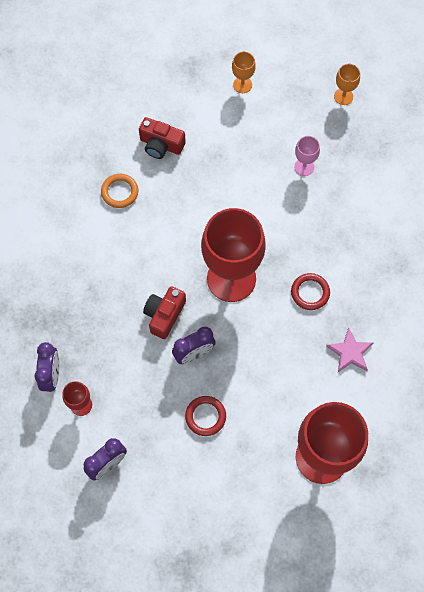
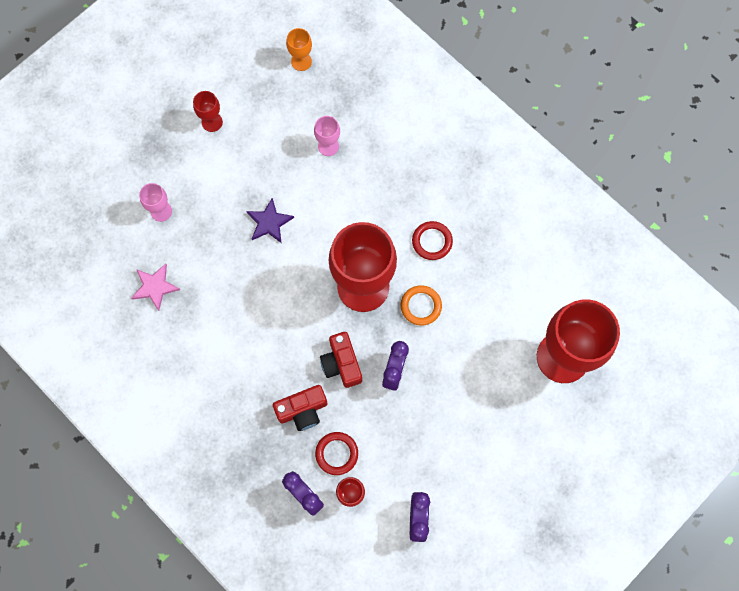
camera: 45 degrees left, 5 degrees up
orange ring [101,174,138,208] -> orange ring moved to [401,285,442,326]
red camera [139,117,186,159] -> red camera moved to [273,385,327,431]
red ring [185,396,226,436] -> red ring moved to [315,432,358,475]
orange goblet [232,52,256,93] -> red goblet [193,91,223,132]
pink star [326,327,373,372] -> pink star moved to [131,264,180,311]
none -> pink goblet [139,183,172,222]
none -> purple star [246,198,294,243]

